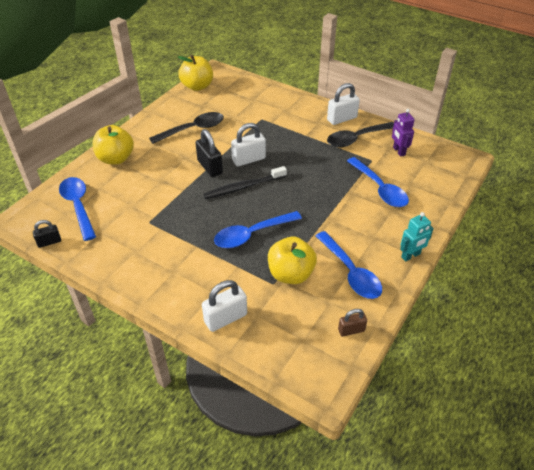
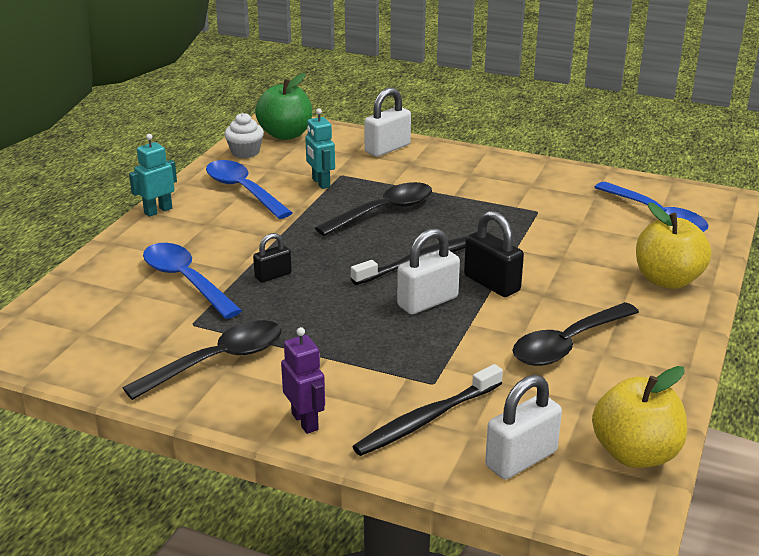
camera: 170 degrees right, 15 degrees down
black padlock [33,220,61,248] -> black padlock moved to [253,233,292,283]
blue spoon [214,211,302,248] -> black spoon [315,182,432,236]
yellow apple [268,237,317,284] -> turquoise robot [305,108,335,189]
white padlock [327,83,360,125] -> white padlock moved to [485,375,562,479]
brown padlock [338,309,367,337] -> white cupcake [224,113,264,158]
purple robot [392,109,415,157] -> purple robot moved to [281,327,325,434]
none -> green apple [255,73,312,140]
none -> black toothbrush [353,364,503,456]

